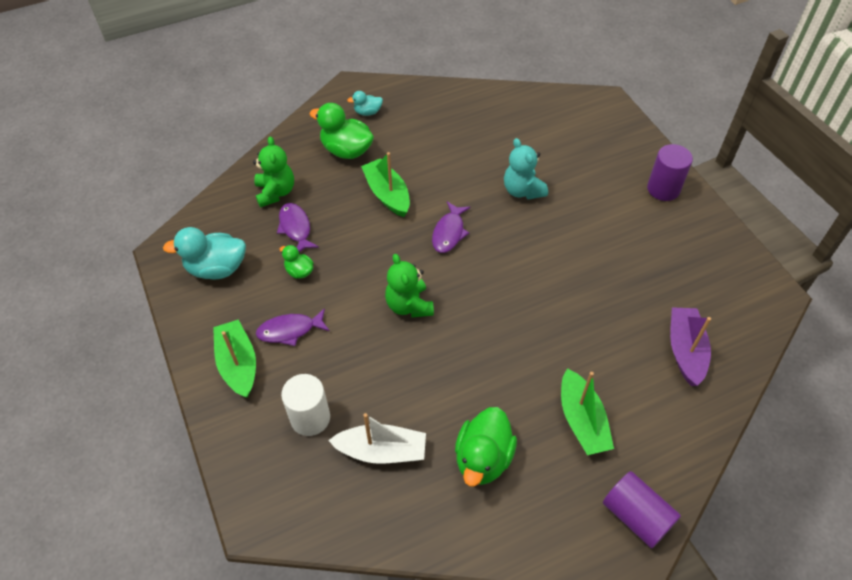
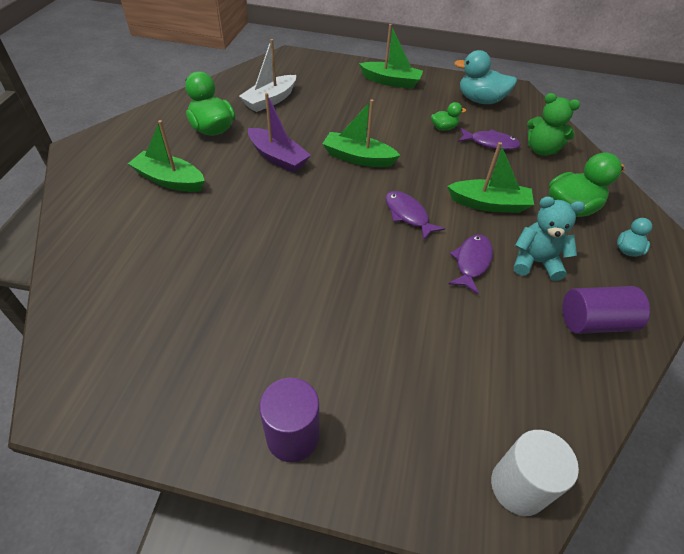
camera: 125 degrees right, 5 degrees down
turquoise duck [163,227,246,280] -> turquoise duck turned 105 degrees counterclockwise [454,50,517,104]
purple fish [256,308,330,346] -> purple fish moved to [448,234,493,294]
white cylinder [281,374,330,436] -> white cylinder moved to [491,430,579,516]
green teddy bear [385,254,434,318] -> green boat [323,99,401,167]
turquoise teddy bear [504,138,548,199] -> turquoise teddy bear moved to [514,196,585,281]
purple cylinder [603,471,681,548] -> purple cylinder moved to [562,286,650,334]
purple boat [670,307,711,386] -> purple boat moved to [248,93,311,173]

